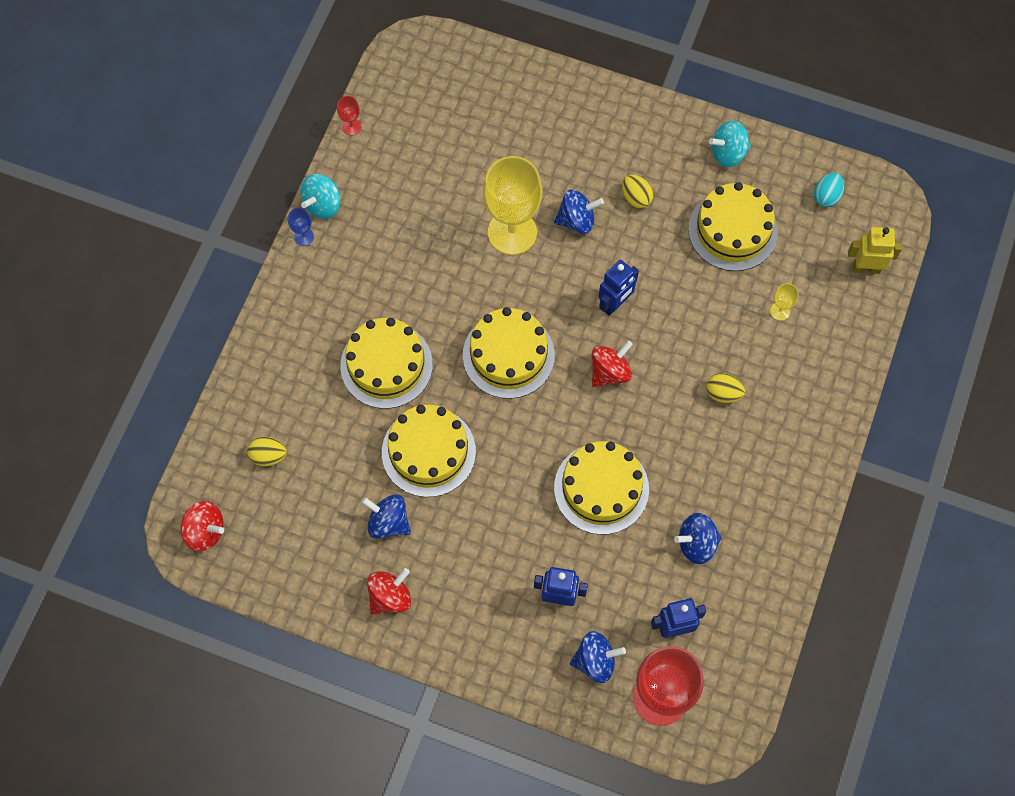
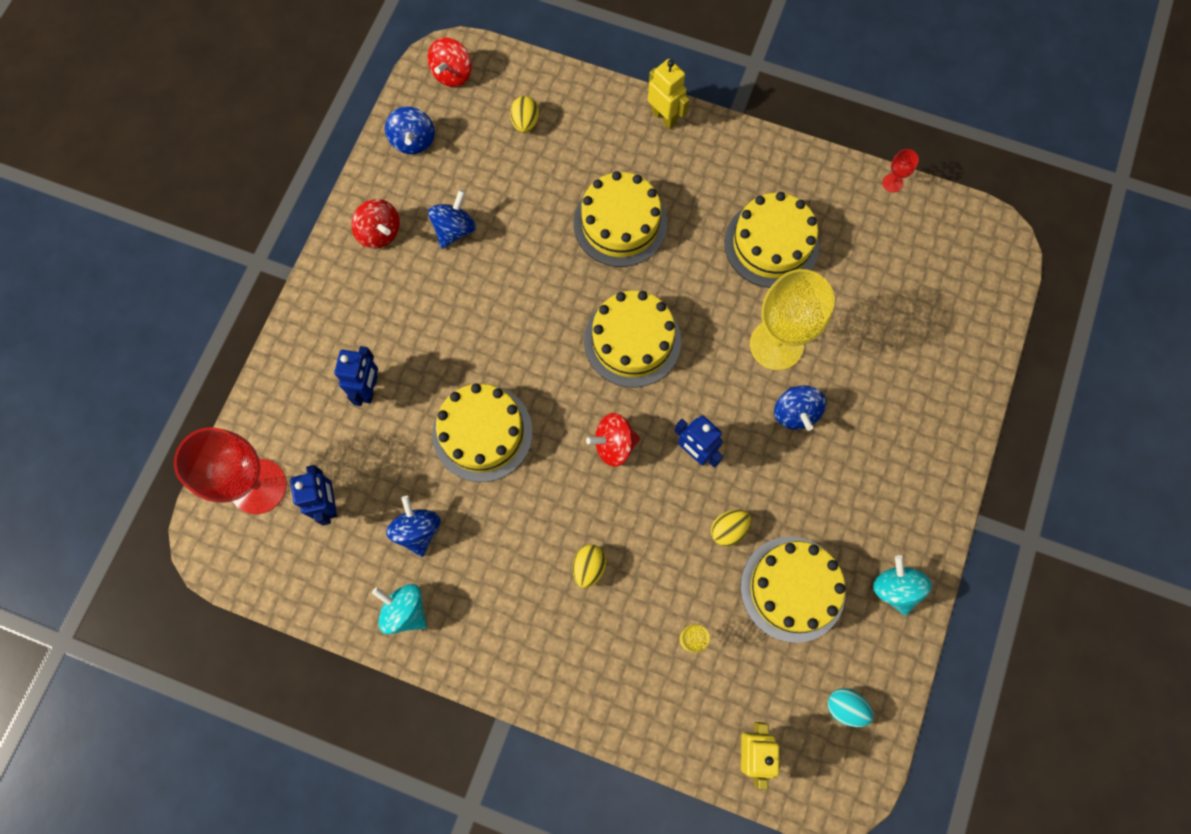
camera: 90 degrees right, 5 degrees up
blue goblet [288,208,314,246] -> none
turquoise spinning top [300,174,340,219] -> turquoise spinning top moved to [372,584,427,634]
yellow cake [382,405,476,497] -> yellow cake moved to [724,192,819,288]
blue spinning top [570,631,626,683] -> blue spinning top moved to [385,107,435,154]
red spinning top [592,341,633,387] -> red spinning top turned 120 degrees clockwise [586,413,640,467]
yellow egg [622,175,654,209] -> yellow egg moved to [711,509,751,547]
none -> yellow robot [648,59,689,129]

